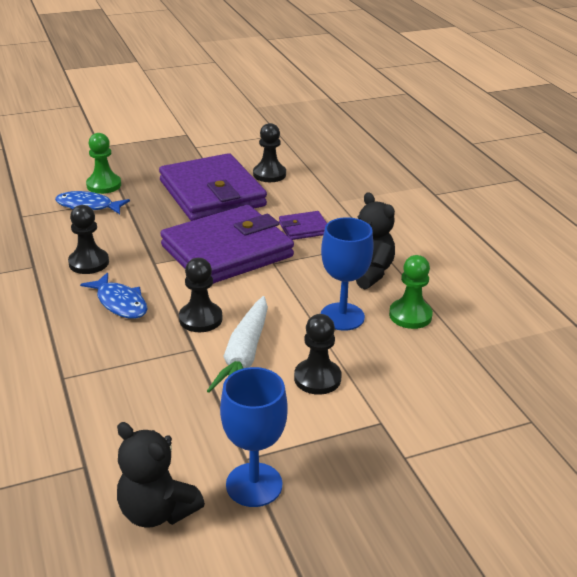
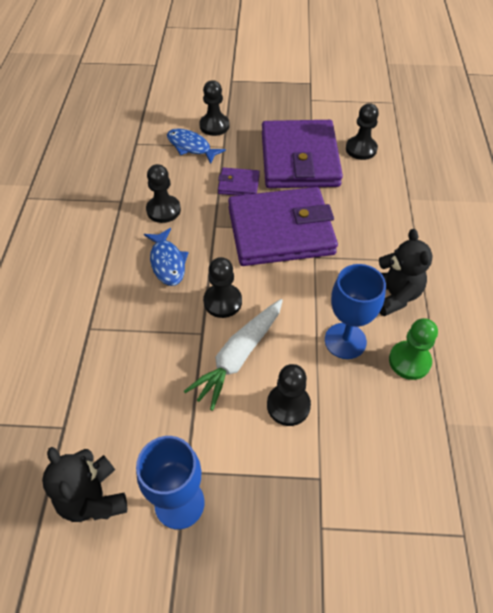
camera: 25 degrees right, 20 degrees up
green pawn [86,133,121,194] -> black pawn [199,80,230,136]
purple wallet [279,211,327,240] -> purple wallet moved to [218,168,260,196]

